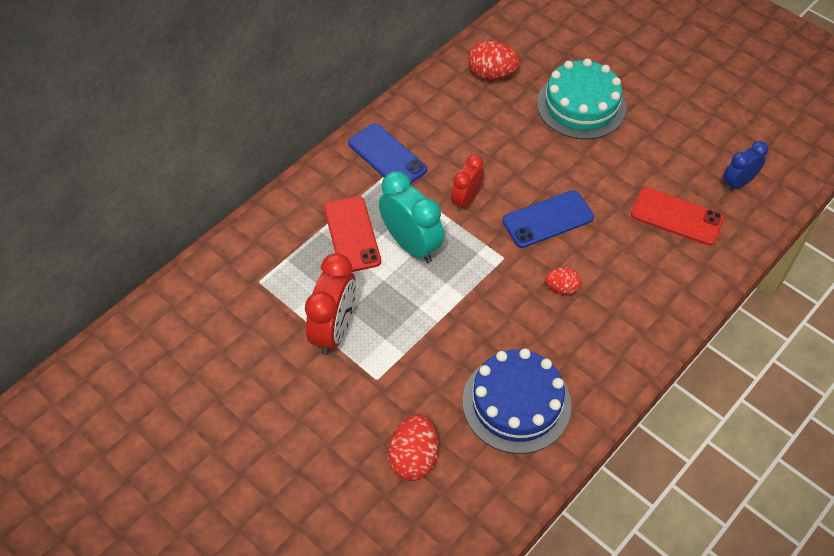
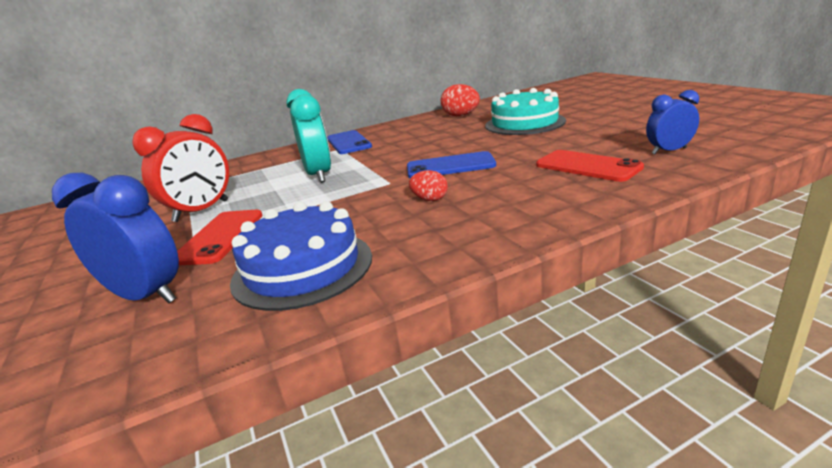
camera: 25 degrees right, 30 degrees down
red phone [324,196,381,272] -> red phone moved to [177,210,263,265]
red egg [388,415,438,481] -> blue clock [52,173,179,303]
red clock [451,155,484,212] -> none

